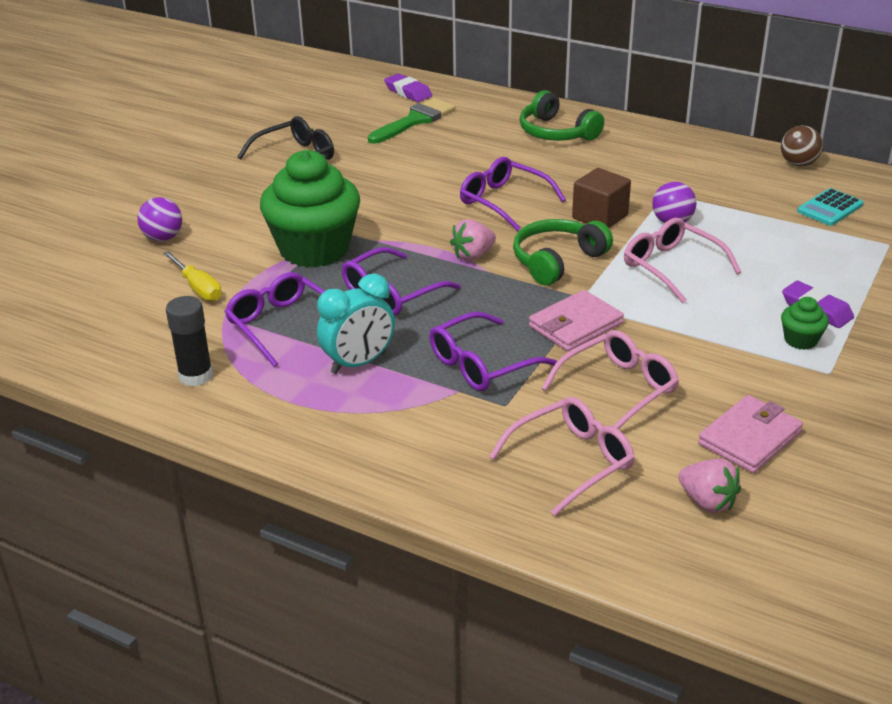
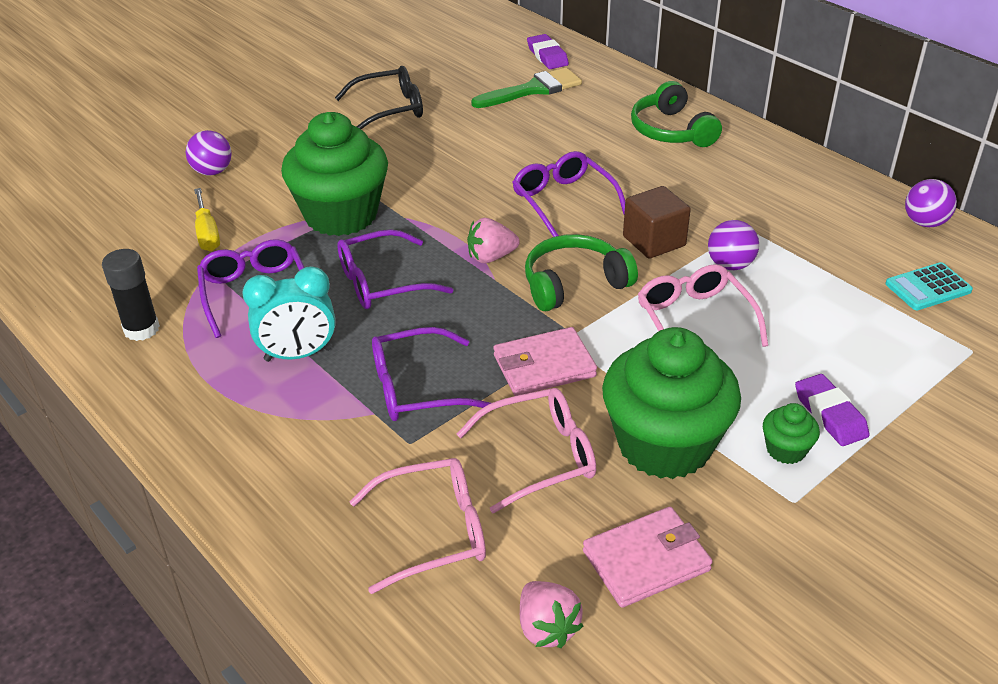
camera: 20 degrees right, 5 degrees up
brown ball [781,126,823,166] -> purple ball [905,179,957,227]
none -> green cupcake [602,327,741,479]

